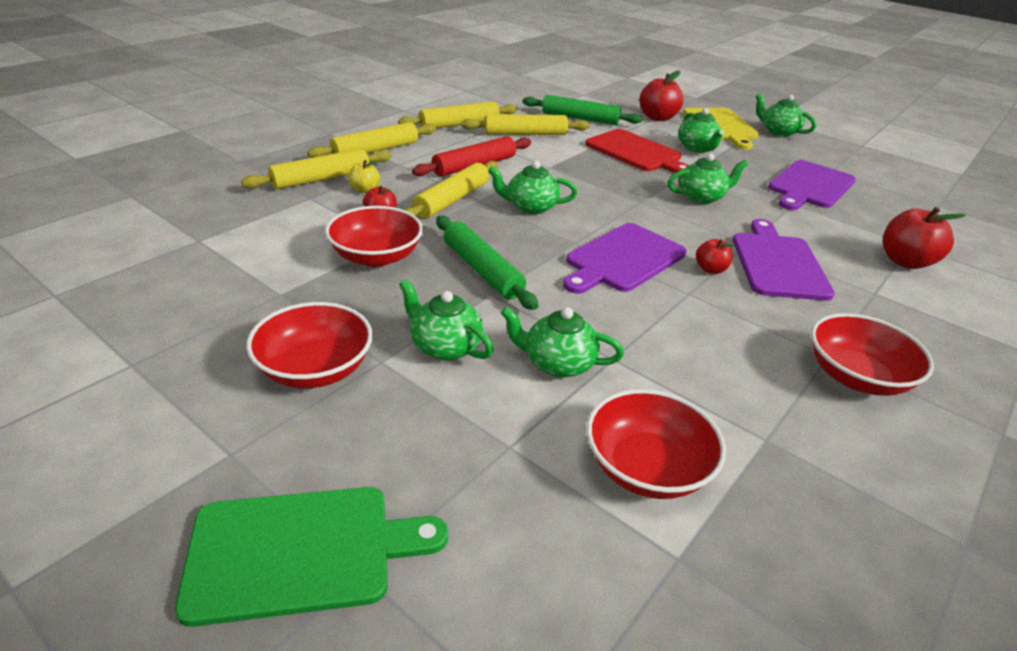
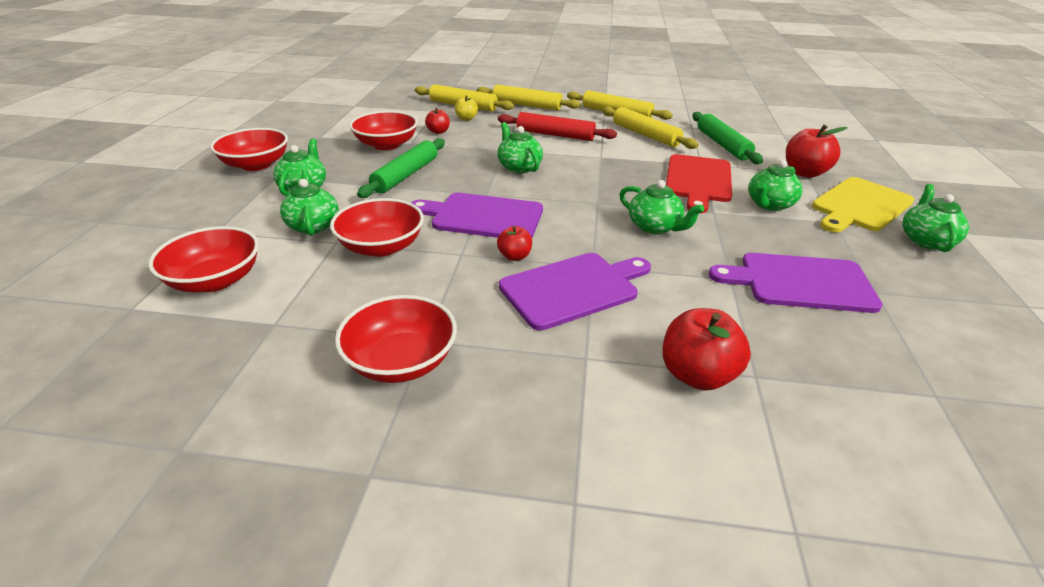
camera: 60 degrees right, 0 degrees up
green cutting board [175,487,448,627] -> none
yellow rolling pin [404,161,498,219] -> none
none -> red bowl [330,198,424,257]

